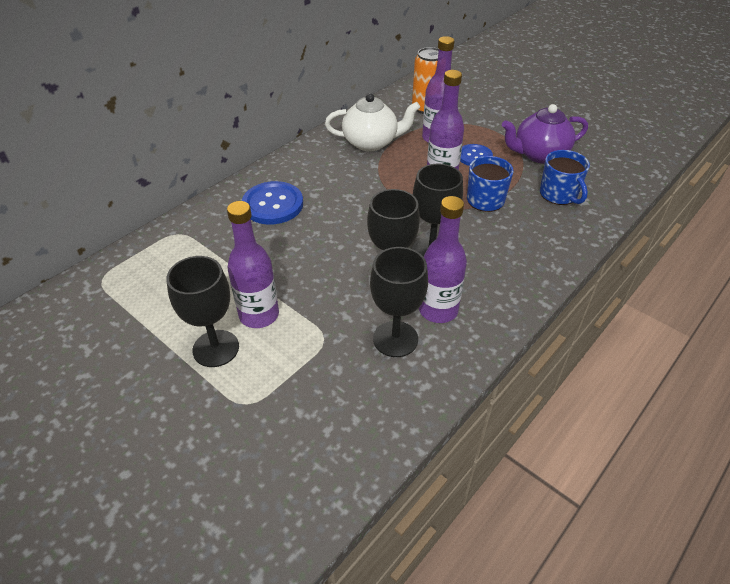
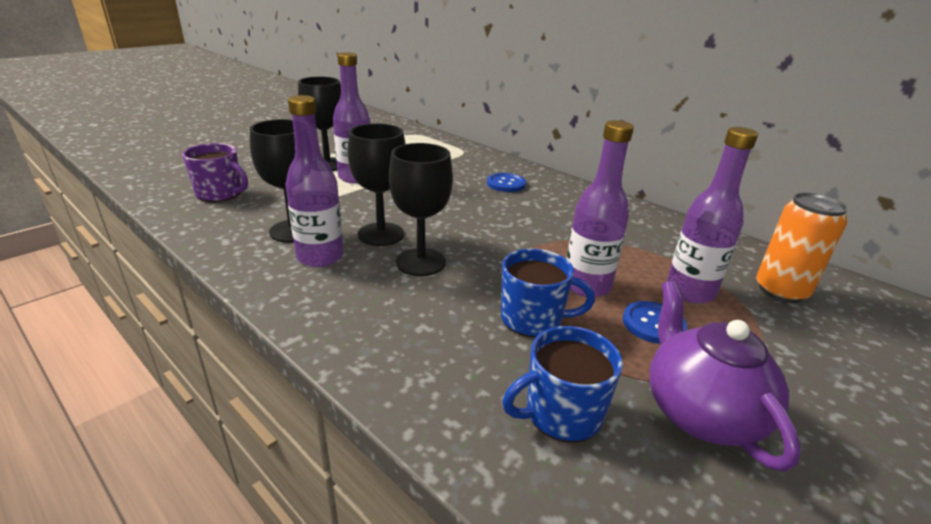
camera: 90 degrees right, 15 degrees down
blue button [242,181,303,224] -> blue button [487,173,526,192], size x0.63
white teapot [325,93,420,152] -> none
none -> purple mug [182,143,248,202]

